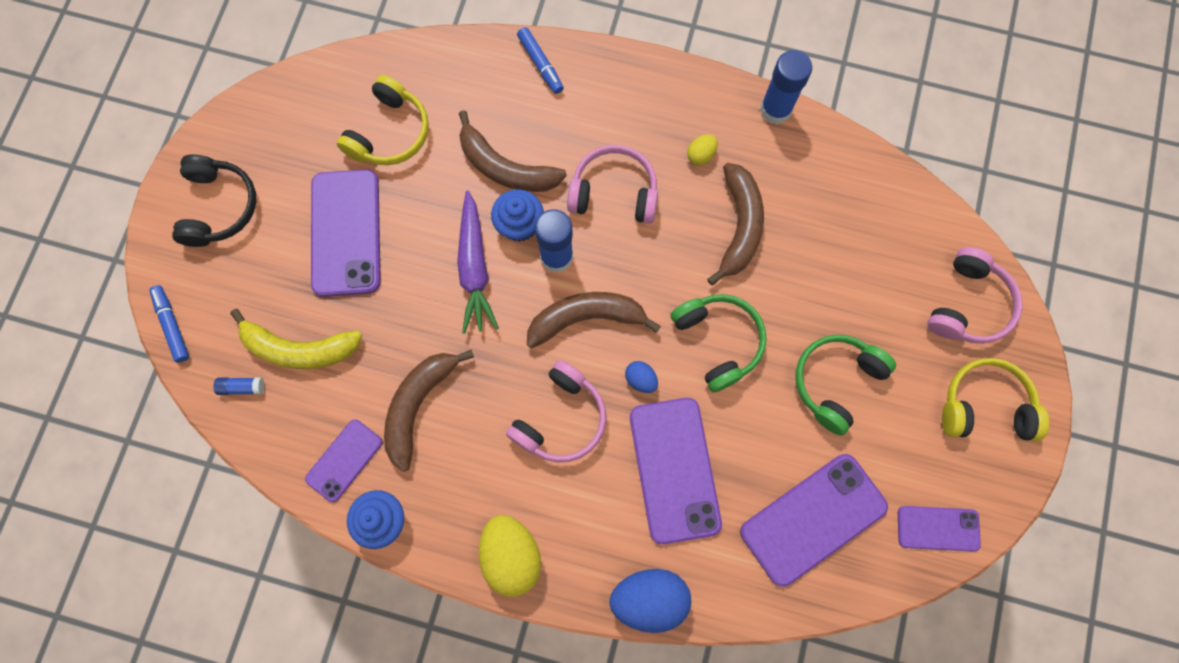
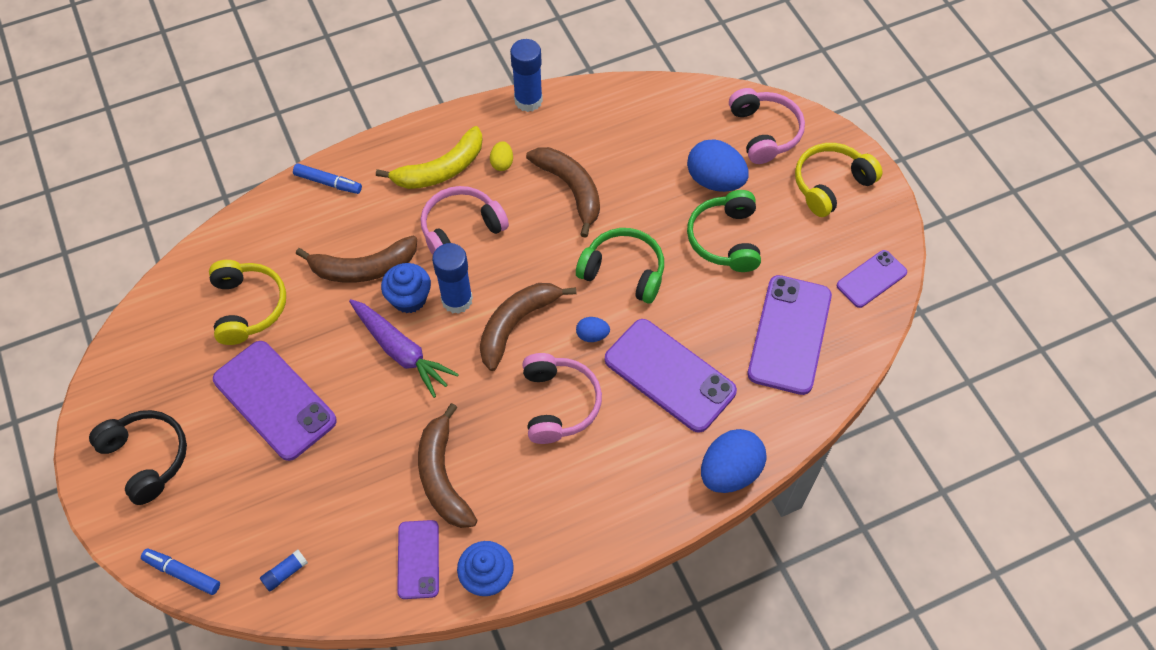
camera: 40 degrees left, 15 degrees down
yellow banana [230,309,362,369] -> yellow banana moved to [376,126,483,189]
yellow egg [478,515,541,597] -> none
none -> blue egg [687,139,749,192]

